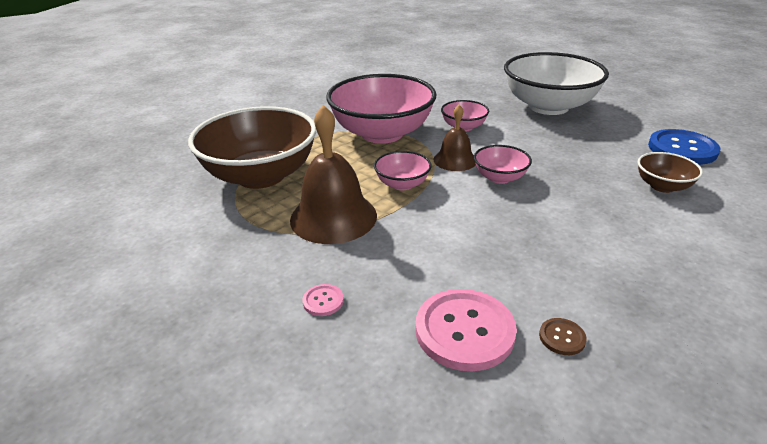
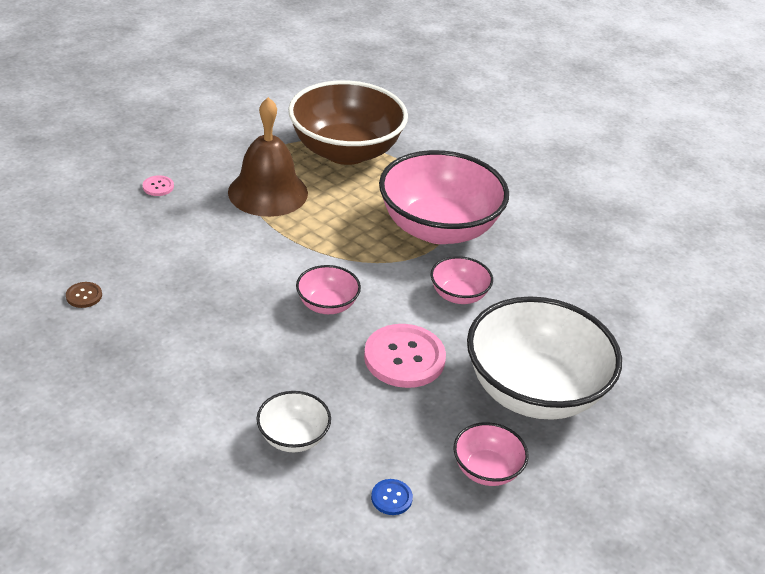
camera: 85 degrees right, 5 degrees up
pink bowl [374,151,432,190] -> pink bowl moved to [454,422,529,486]
pink button [415,289,517,371] -> pink button moved to [364,324,446,388]
brown bell [434,105,476,171] -> none
brown bowl [637,152,703,193] -> white bowl [257,391,331,452]
blue button [648,129,720,165] -> blue button [371,479,413,515], size x0.44

